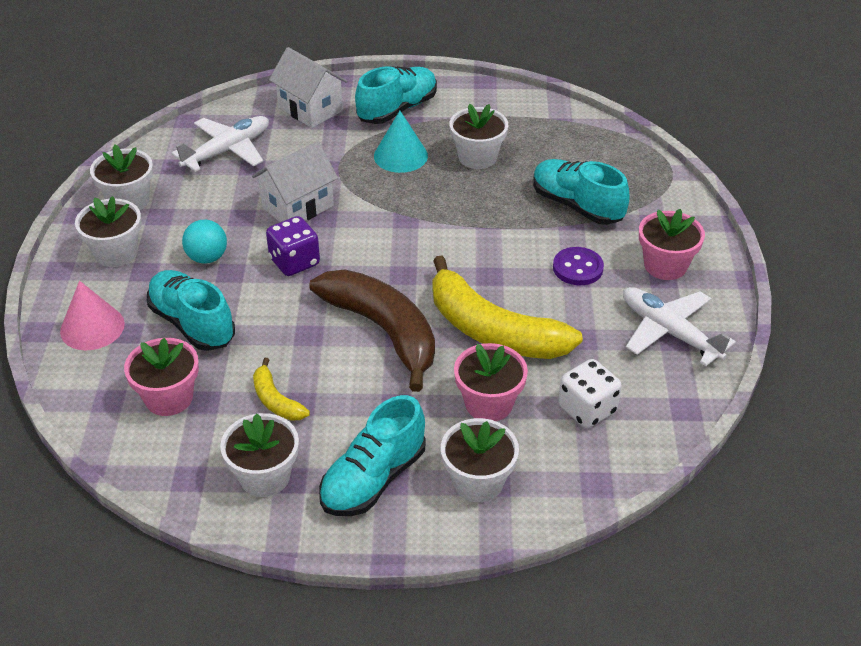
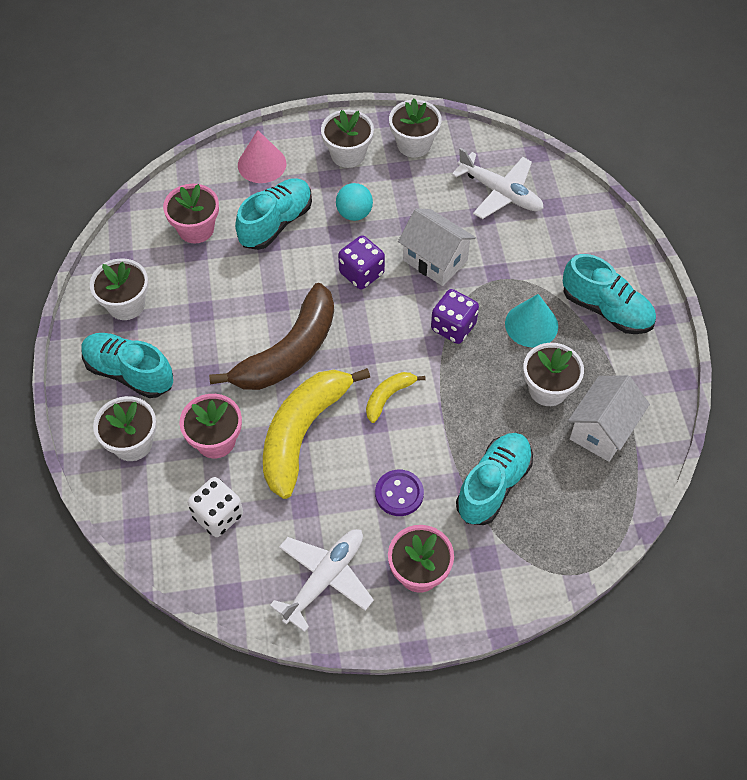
camera: 80 degrees right, 15 degrees up
yellow banana [253,358,310,421] -> yellow banana moved to [366,372,426,423]
white house [269,47,347,128] -> white house moved to [568,375,650,462]
none -> purple dice [431,289,479,344]

